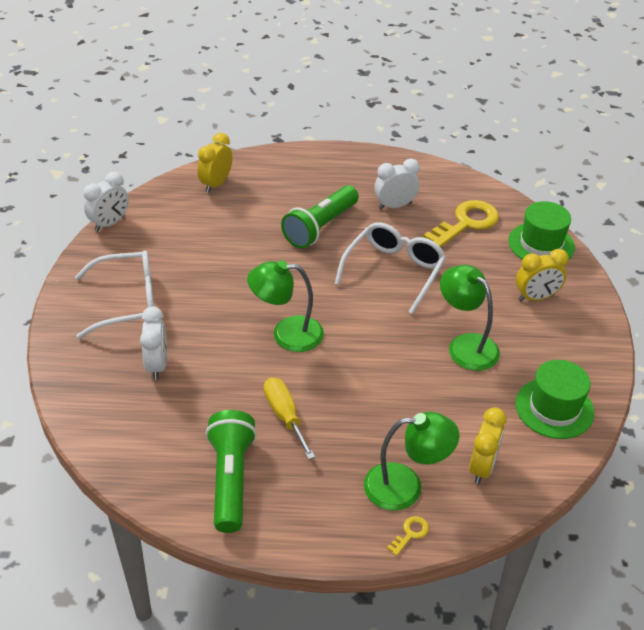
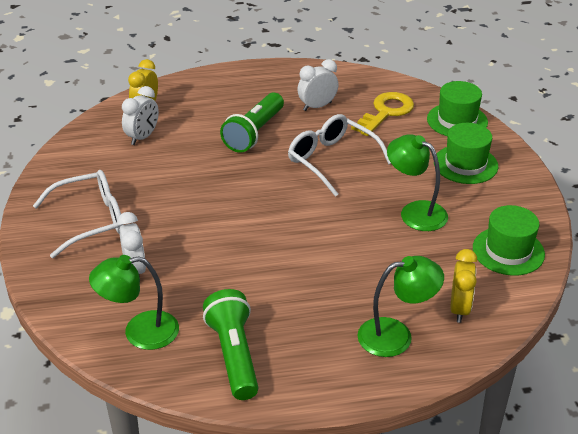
camera: 10 degrees left, 5 degrees down
white clock [83,172,129,232] -> white clock moved to [122,86,159,145]
green lamp [247,260,324,352] -> green lamp moved to [89,255,179,350]
yellow screwdriver [264,378,315,460] -> none
white glasses [335,222,446,314] -> white glasses turned 60 degrees counterclockwise [288,114,391,197]
yellow key [387,516,429,556] -> none
yellow clock [516,249,569,301] -> green hat [434,123,498,184]

